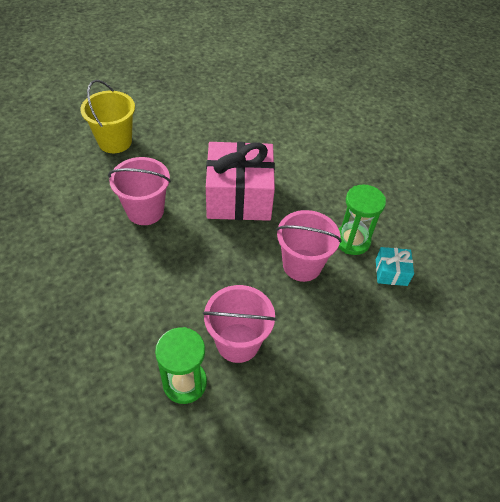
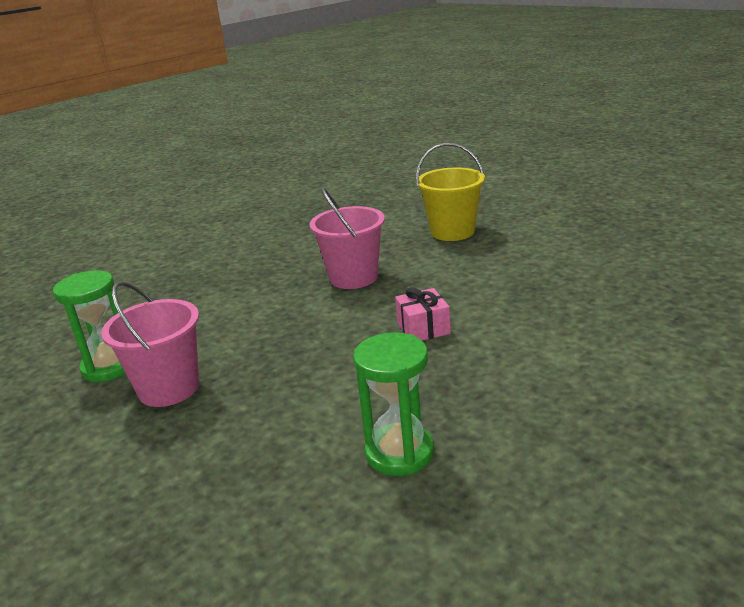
camera: 80 degrees right, 25 degrees down
pink gift [206,142,275,221] -> pink gift [395,287,451,341], size x0.44
pink bucket [276,210,342,282] -> none
turquoise gift [376,247,414,286] -> none

